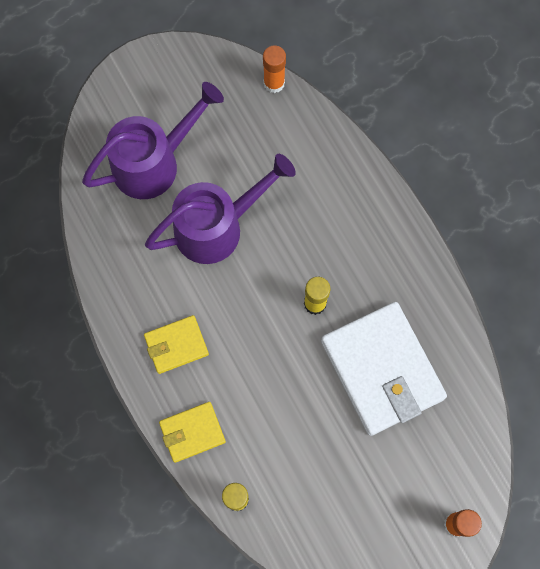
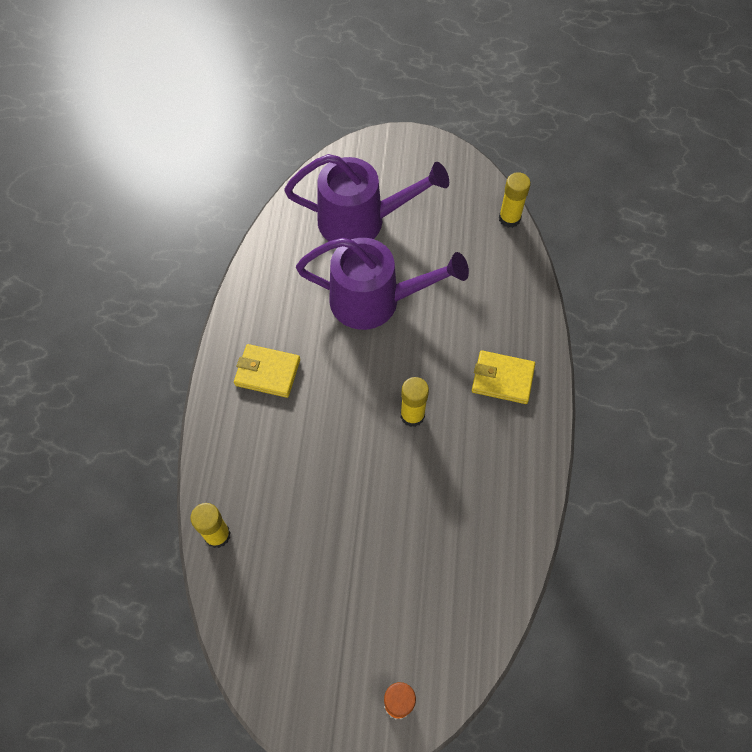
camera: 35 degrees right, 10 degrees down
yellow wallet [159,402,226,463] -> yellow wallet moved to [472,350,535,404]
orange glue stick [263,46,286,93] -> yellow glue stick [499,172,531,228]
white wallet [321,302,447,436] -> none

